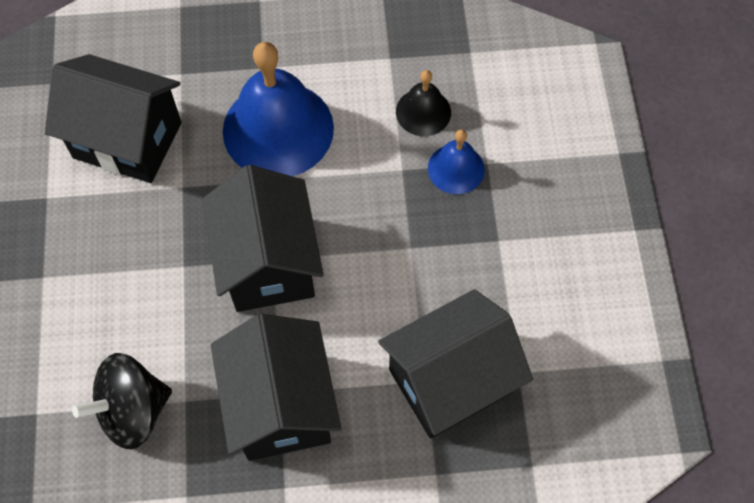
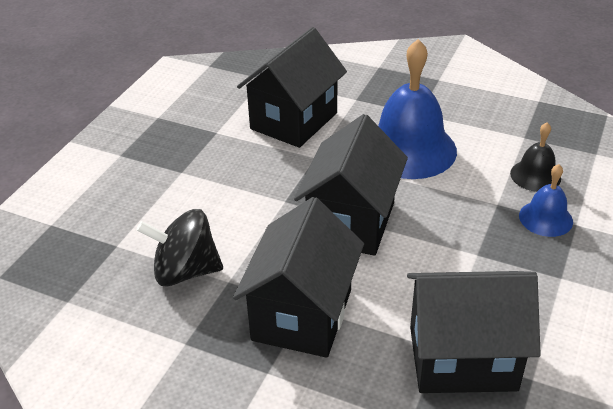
camera: 30 degrees right, 25 degrees down
black house [45,54,182,183] -> black house turned 75 degrees clockwise [237,27,347,148]

